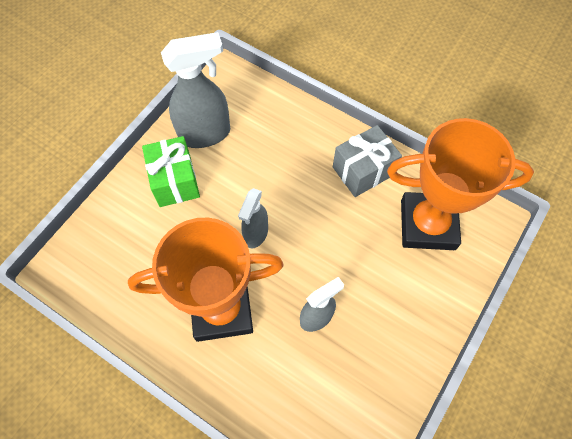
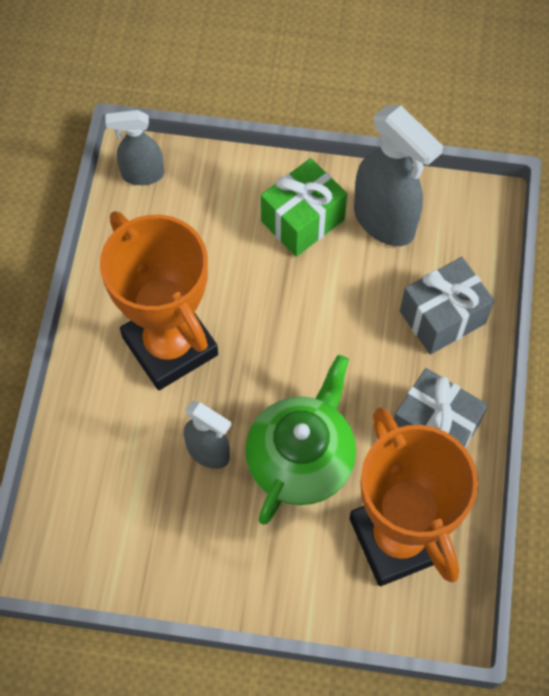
camera: 65 degrees right, 0 degrees up
grey spray bottle [238,188,268,248] -> grey spray bottle moved to [105,110,164,185]
none -> green teapot [245,355,356,525]
none -> grey gift [400,257,494,355]

